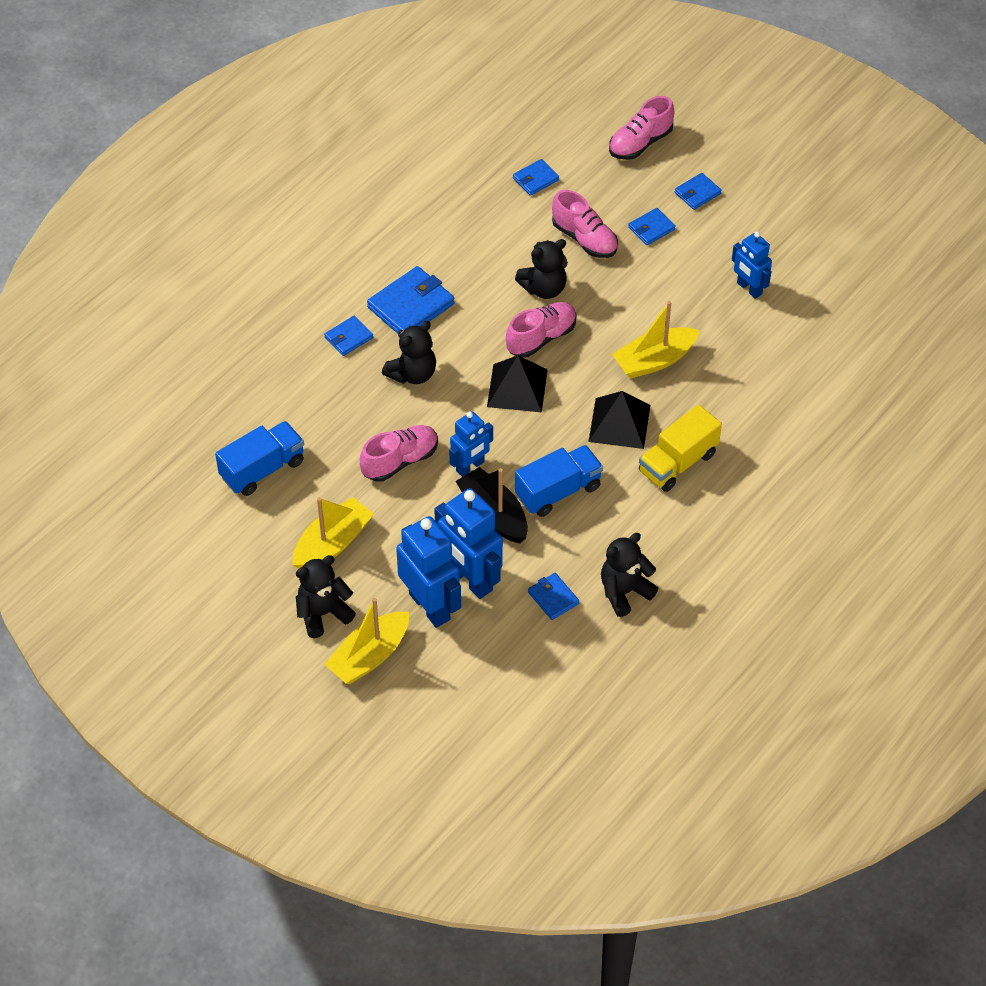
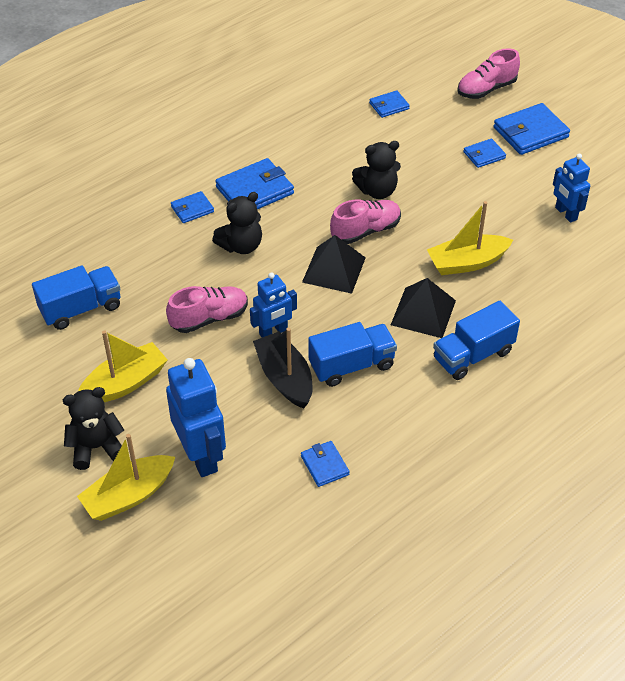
camera: 10 degrees right, 5 degrees down
blue robot [434,488,503,599] -> none
pink shoe [552,190,618,258] -> none
black teddy bear [601,533,658,617] -> none
yellow truck [639,405,722,492] -> blue truck [433,301,520,380]
blue wallet [675,173,721,210] -> blue wallet [494,103,570,155], size x1.80

